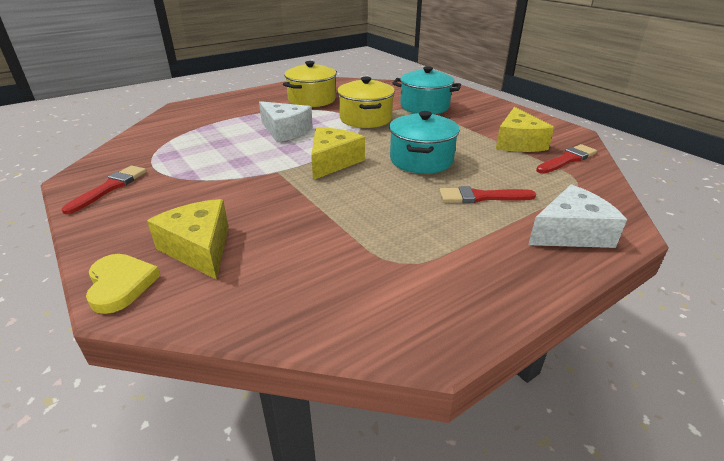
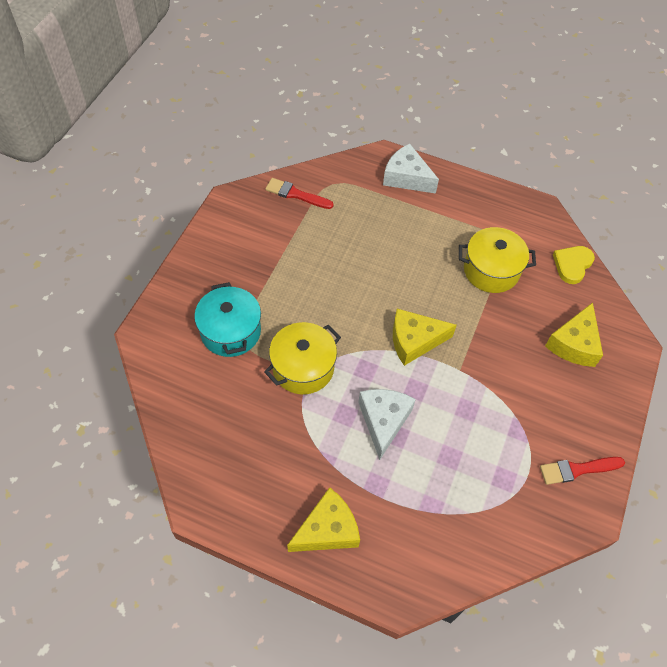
camera: 125 degrees left, 25 degrees up
yellow heart [86,254,161,314] -> yellow heart moved to [553,246,595,284]
yellow pot [283,61,337,107] -> yellow pot moved to [459,227,536,293]
turquoise pot [389,111,460,174] -> none
red brush [439,186,536,203] -> none
yellow cheese [496,107,554,152] -> yellow cheese moved to [287,487,360,552]

